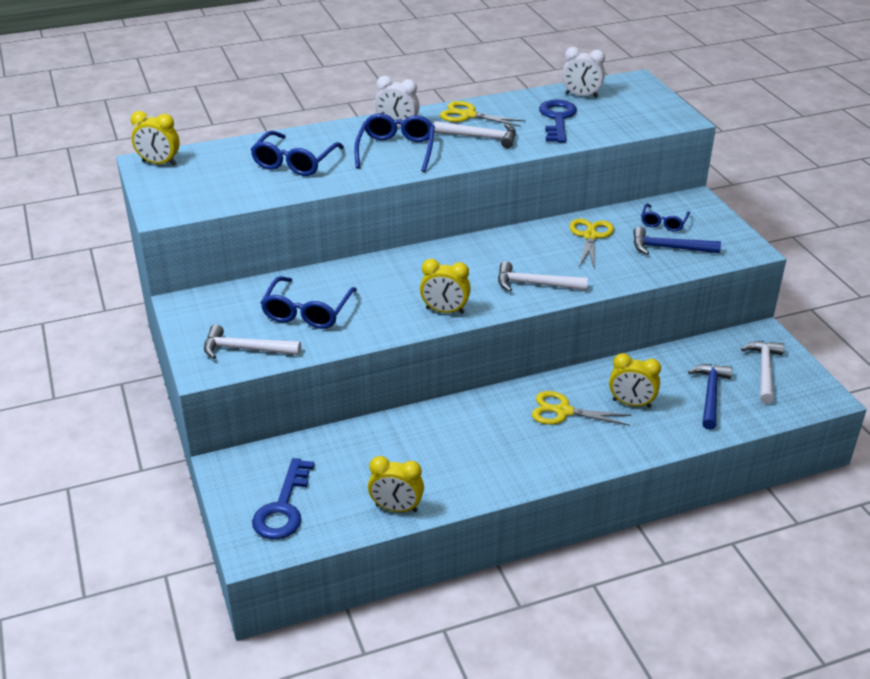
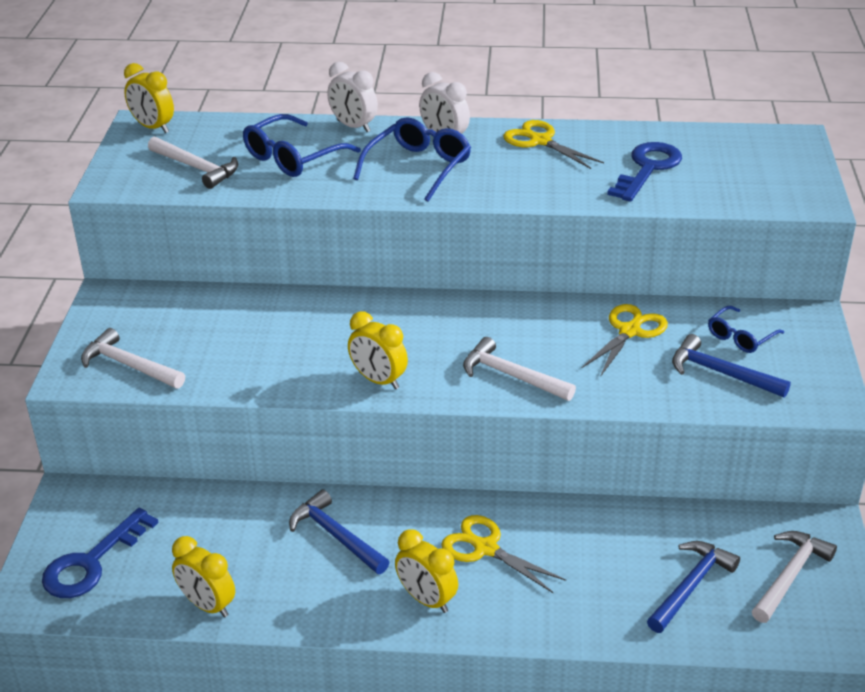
camera: 25 degrees right, 0 degrees up
blue glasses [260,276,357,329] -> none
white hammer [434,121,516,148] -> white hammer moved to [148,137,238,189]
white clock [562,47,605,98] -> white clock moved to [327,62,378,132]
yellow clock [609,353,661,408] -> yellow clock moved to [395,529,458,613]
none -> blue hammer [289,489,389,574]

